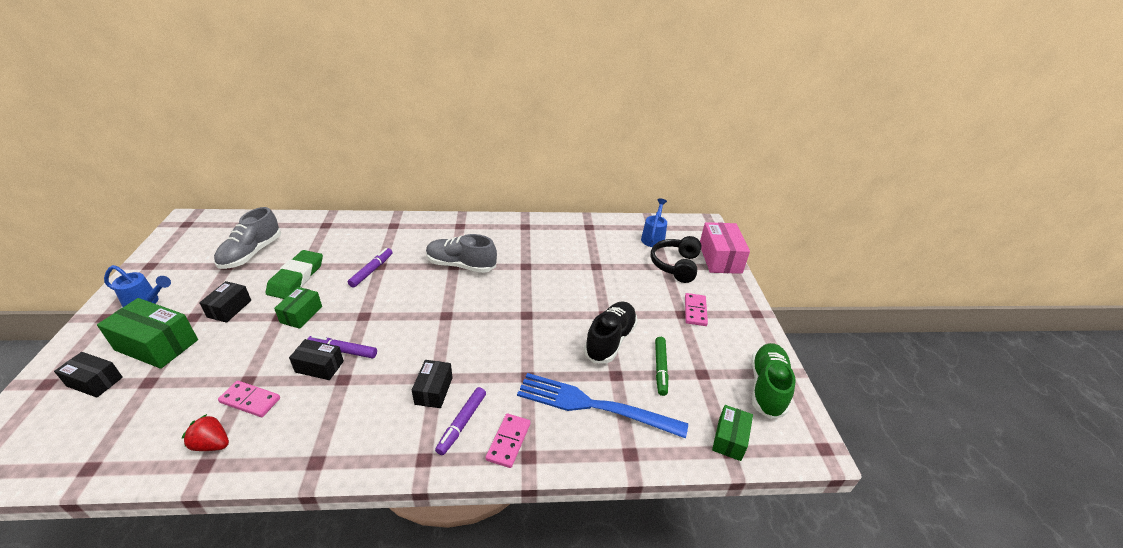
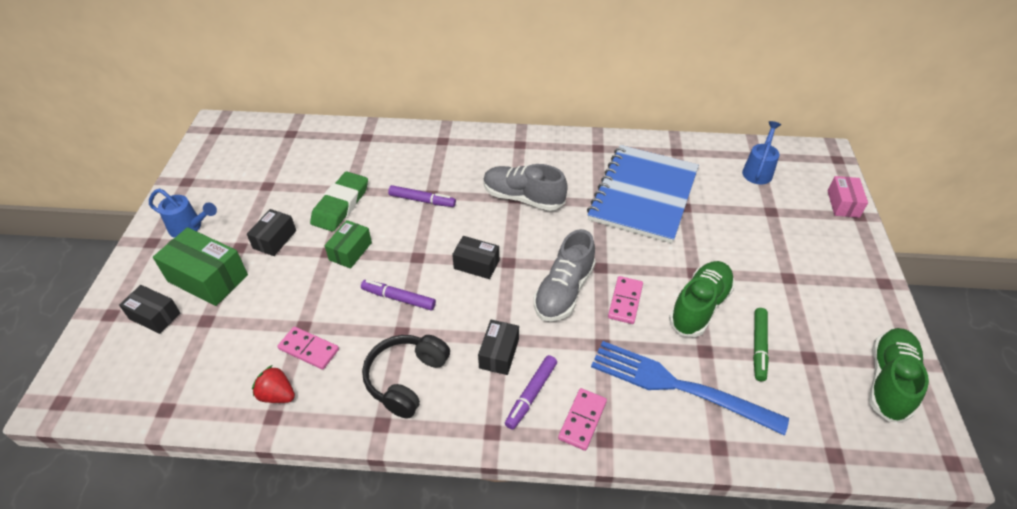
camera: 10 degrees right, 10 degrees up
grey shoe [214,207,281,269] -> grey shoe moved to [534,229,596,321]
black box [289,339,344,380] -> black box moved to [452,236,499,279]
purple marker [348,248,393,288] -> purple marker turned 75 degrees clockwise [388,185,456,207]
black shoe [584,301,638,363] -> green shoe [669,261,735,337]
black headphones [651,236,701,283] -> black headphones moved to [362,335,450,419]
pink domino [685,293,708,326] -> pink domino moved to [608,276,643,324]
pink box [700,222,750,274] -> pink box [828,176,868,218], size x0.60
green box [712,405,753,461] -> none
none -> blue notebook [587,145,699,244]

